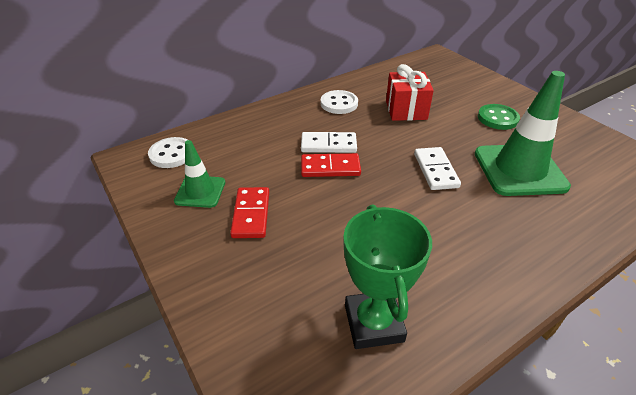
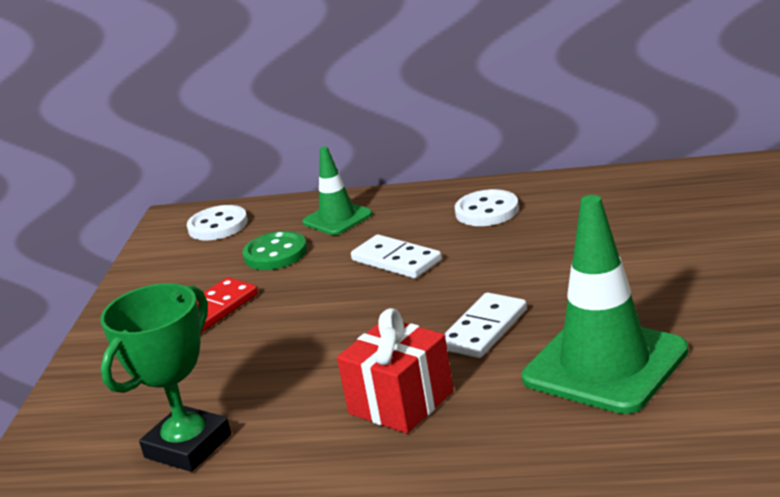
camera: 45 degrees right, 15 degrees down
green traffic cone [174,140,225,208] -> green traffic cone moved to [302,146,373,235]
red domino [301,153,361,177] -> none
red gift [386,64,434,121] -> red gift moved to [337,308,454,434]
green button [478,104,520,130] -> green button moved to [242,231,307,270]

